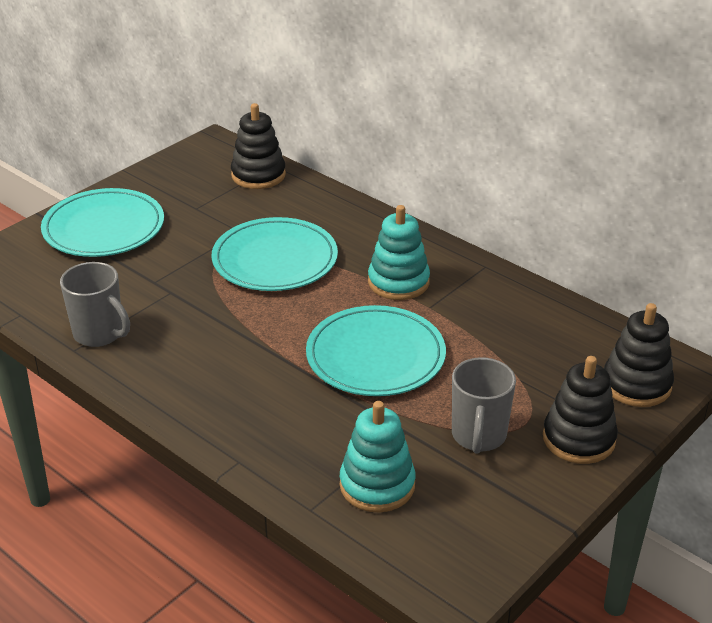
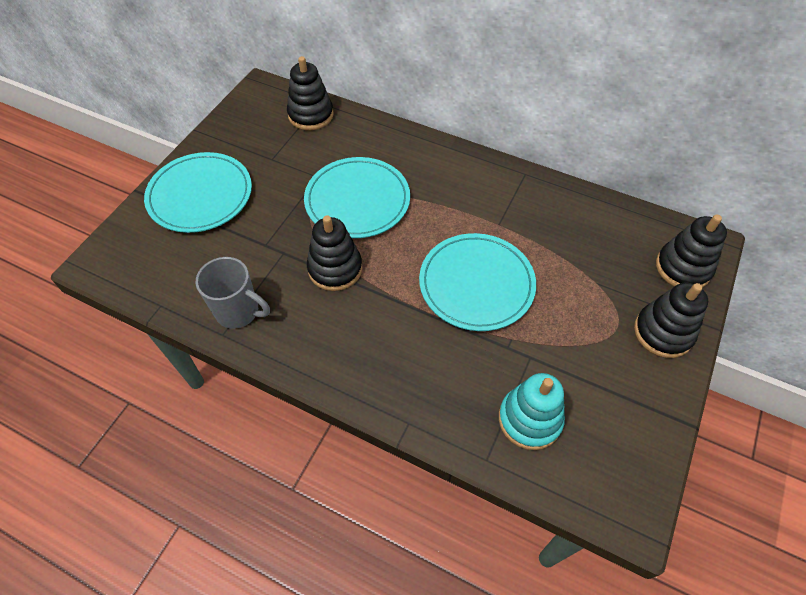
camera: 15 degrees left, 20 degrees up
turquoise stacking toy [368,205,430,300] -> none
grey mug [452,357,516,454] -> none
none -> black stacking toy [307,215,362,291]

